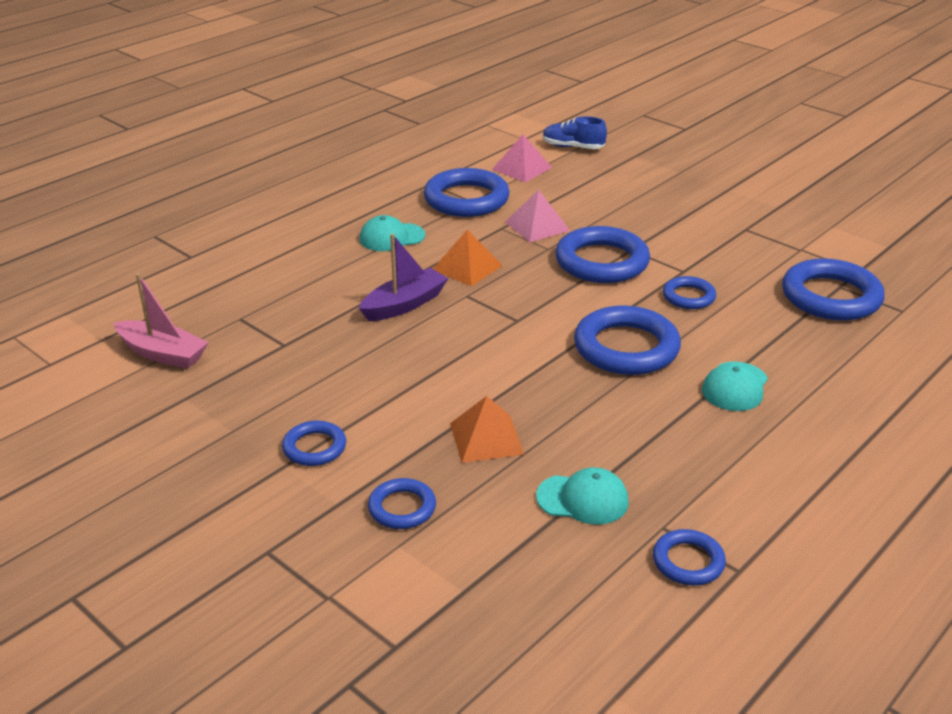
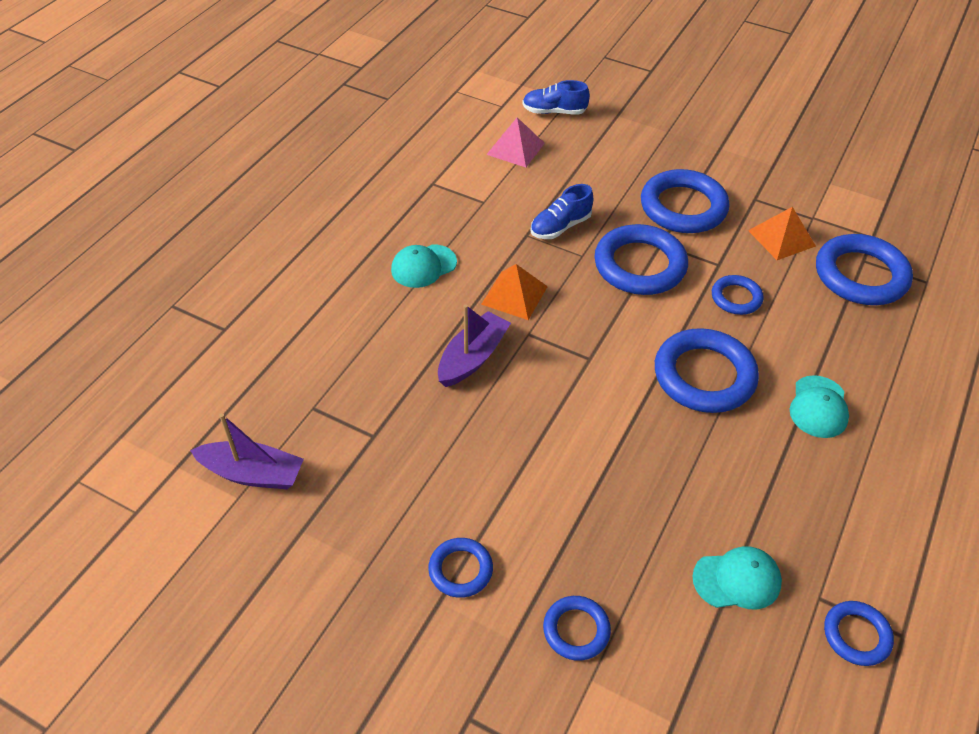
camera: 15 degrees left, 15 degrees up
pink boat [114,273,209,369] -> purple boat [190,413,304,489]
blue ring [424,168,510,217] -> blue ring moved to [641,169,730,233]
orange pyramid [450,396,524,463] -> orange pyramid moved to [748,207,816,260]
pink pyramid [505,190,570,242] -> blue shoe [530,184,593,239]

